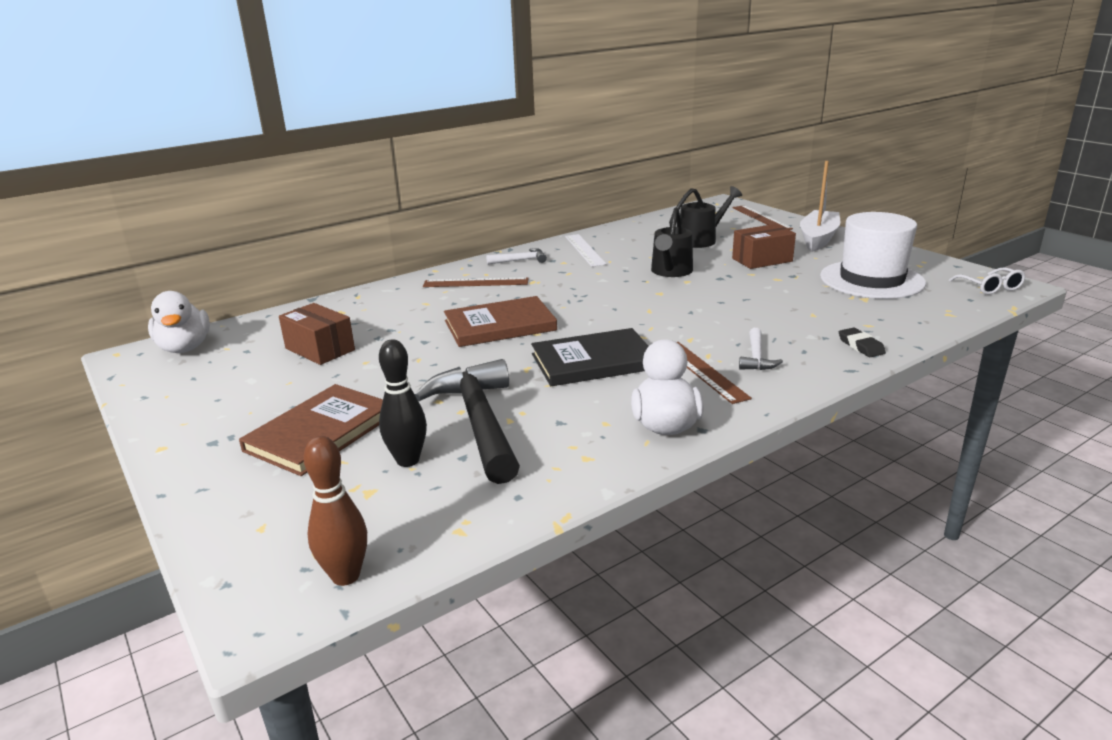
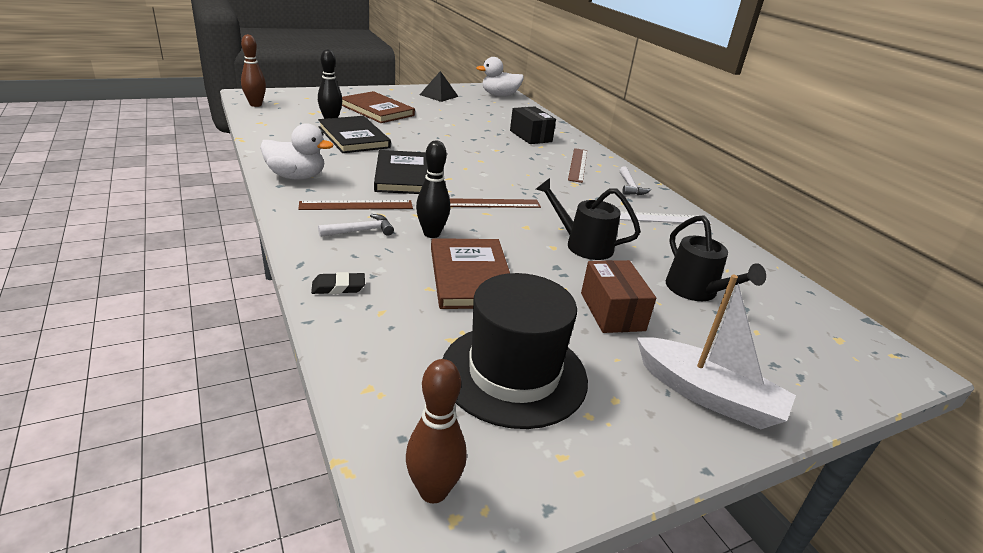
camera: 95 degrees right, 5 degrees up
brown box [279,303,355,365] -> none
black hammer [415,359,520,484] -> black book [318,116,391,153]
brown book [444,296,557,347] -> brown book moved to [431,238,510,309]
brown ruler [732,205,793,230] -> brown ruler moved to [449,198,541,208]
white hammer [739,328,783,370] -> white hammer turned 135 degrees clockwise [318,214,394,237]
white hat [820,212,926,299] -> black hat [443,273,588,429]
white glasses [949,267,1026,295] -> brown bowling pin [406,359,467,503]
none -> black bowling pin [416,140,450,238]
none -> black pyramid [420,71,459,102]
none -> black box [510,106,556,144]

